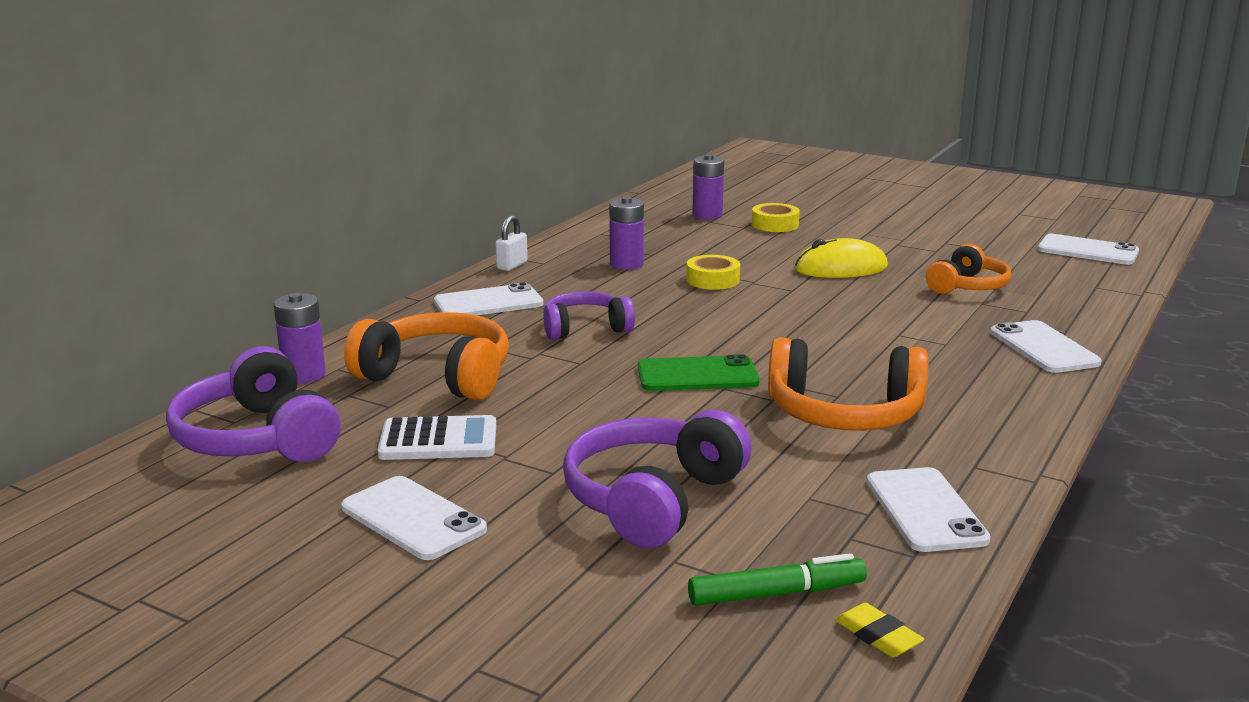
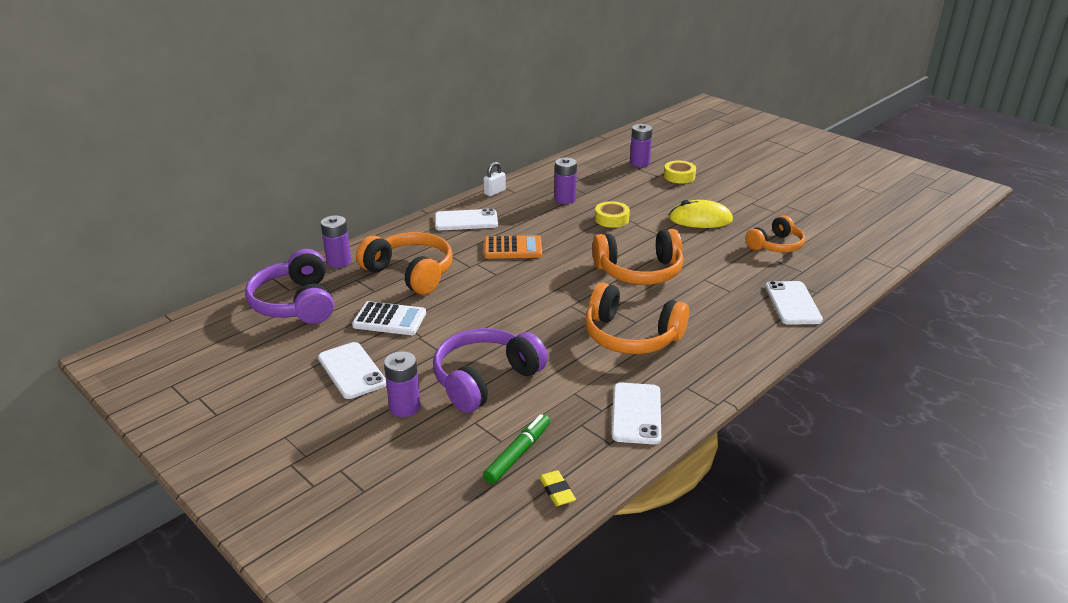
camera: 15 degrees right, 10 degrees up
purple headphones [543,291,635,340] -> orange calculator [484,235,542,259]
green phone [638,354,760,391] -> none
green marker [688,553,867,606] -> green marker turned 60 degrees counterclockwise [483,414,550,484]
white phone [1038,234,1139,265] -> none
none -> purple battery [384,351,420,417]
none -> orange headphones [592,229,684,285]

